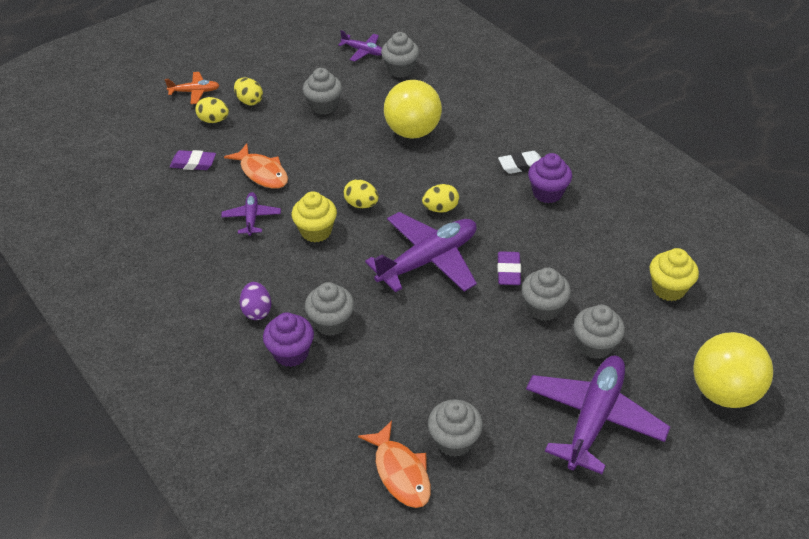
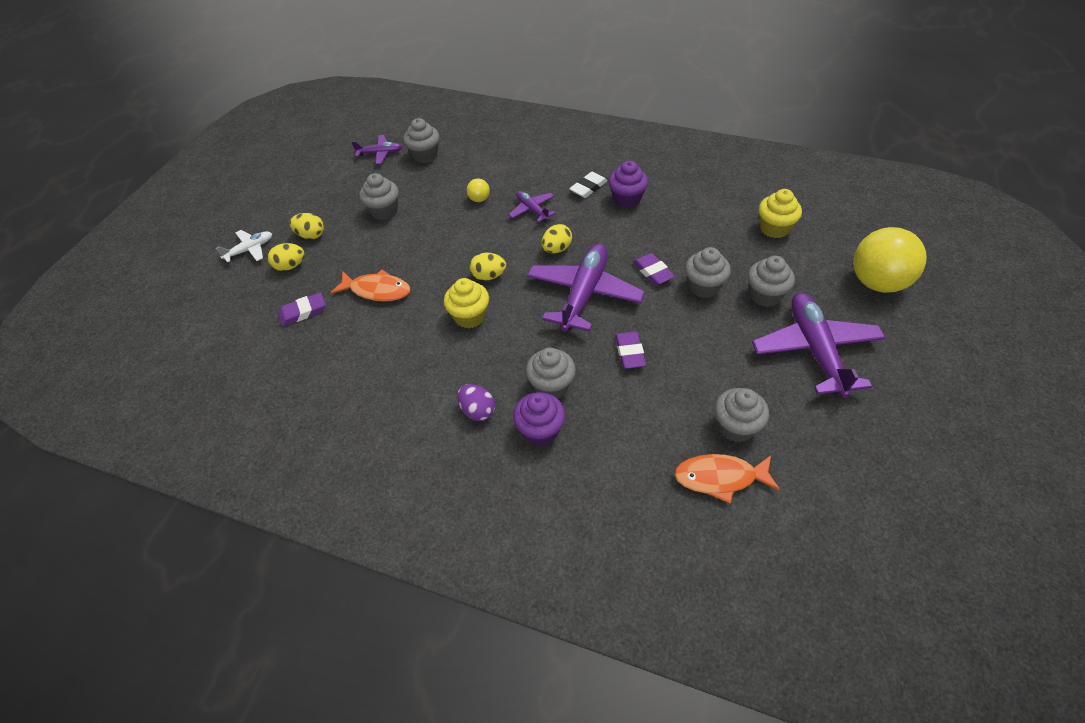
camera: 30 degrees left, 5 degrees up
orange plane [165,72,220,104] -> white plane [215,230,272,263]
purple plane [221,192,281,236] -> purple plane moved to [508,191,556,222]
orange fish [358,420,431,508] -> orange fish turned 150 degrees clockwise [674,454,780,504]
yellow ball [384,80,442,139] -> yellow ball [467,178,490,202], size x0.42
none -> purple eraser [615,331,646,369]

